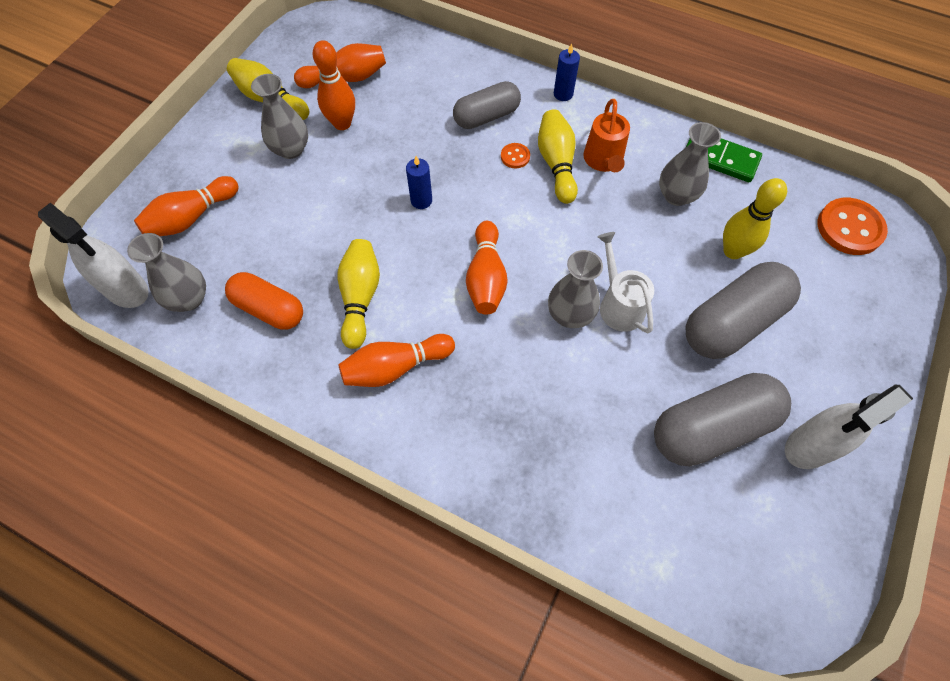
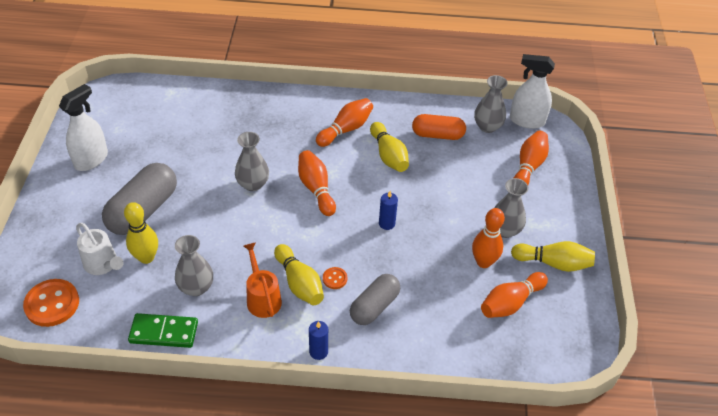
camera: 155 degrees right, 15 degrees down
white watering can [598,232,654,333] -> white watering can moved to [76,223,124,275]
grey capsule [654,373,791,466] -> none

